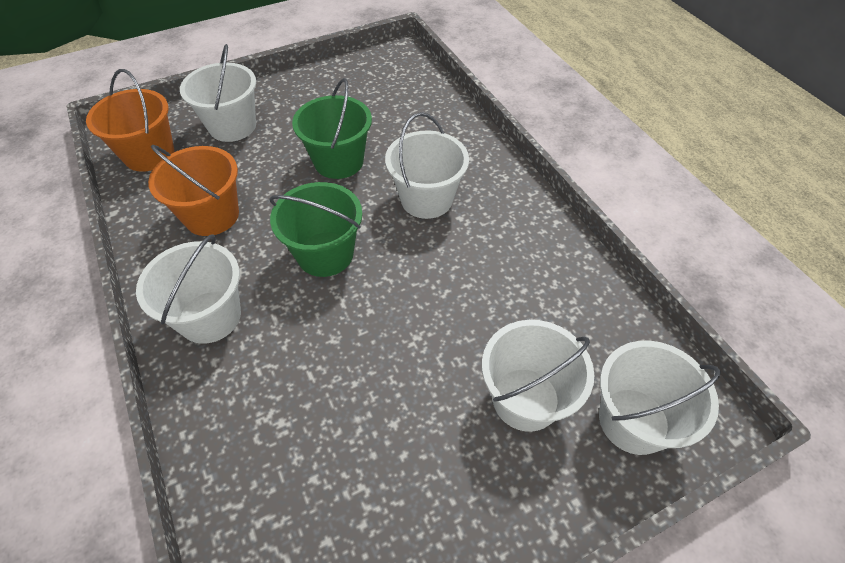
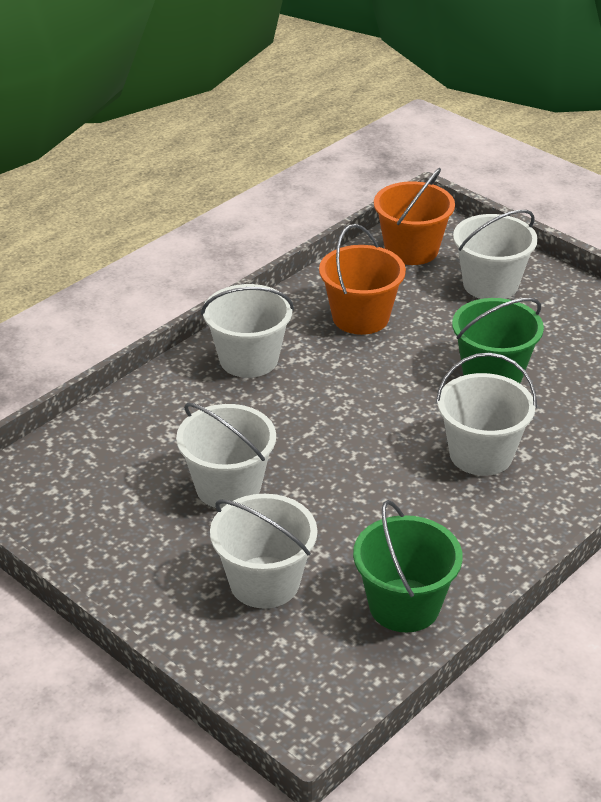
camera: 70 degrees right, 15 degrees down
green bucket [270,182,362,277] -> green bucket moved to [353,500,463,632]
white bucket [599,341,721,455] -> white bucket moved to [176,403,276,509]

